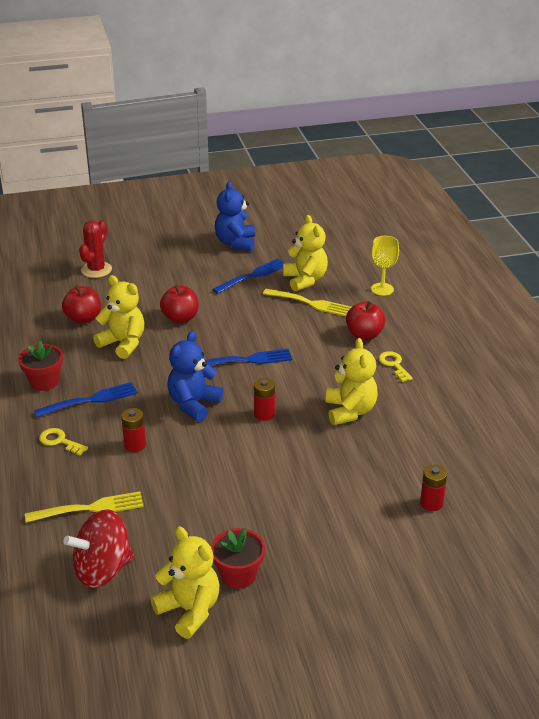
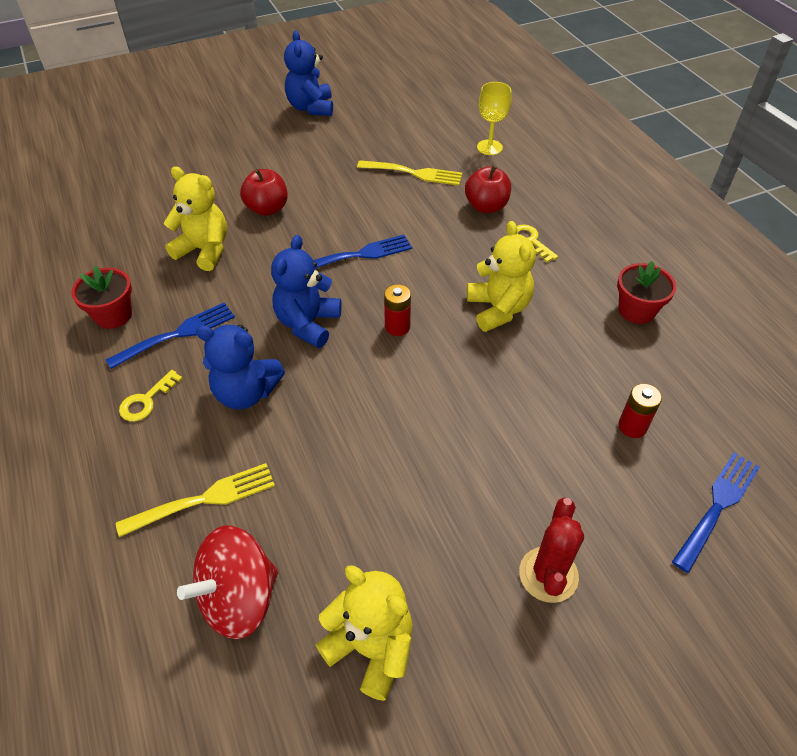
camera: 10 degrees left, 15 degrees up
yellow key [39,428,88,456] -> yellow key turned 75 degrees counterclockwise [119,370,183,422]
red apple [62,286,101,324] -> none
red cactus [79,220,112,278] -> red cactus moved to [519,498,584,603]
red battery [121,408,146,452] -> blue teddy bear [196,325,285,409]
red flower pot [211,528,265,589] -> red flower pot moved to [617,261,676,324]
blue fork [212,259,284,294] -> blue fork moved to [672,452,760,573]
yellow teddy bear [283,215,328,291] -> none

